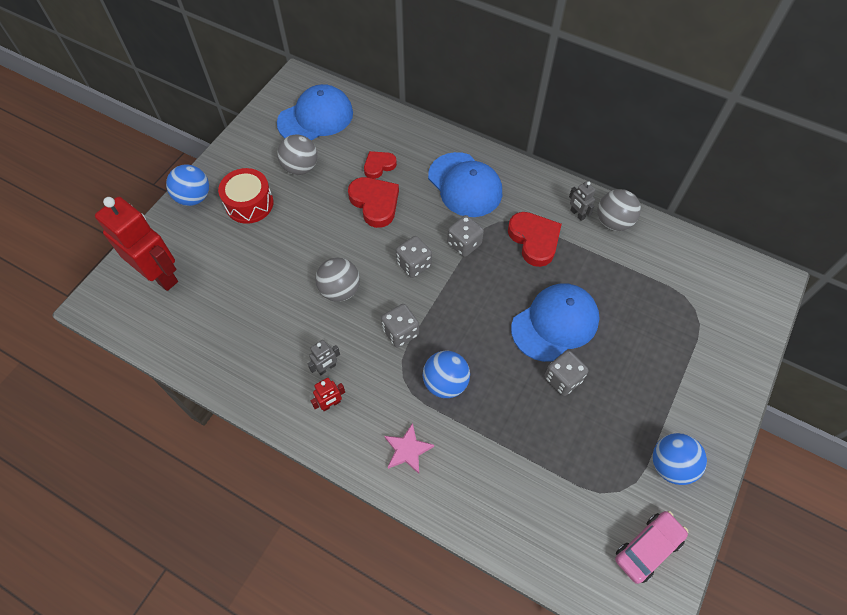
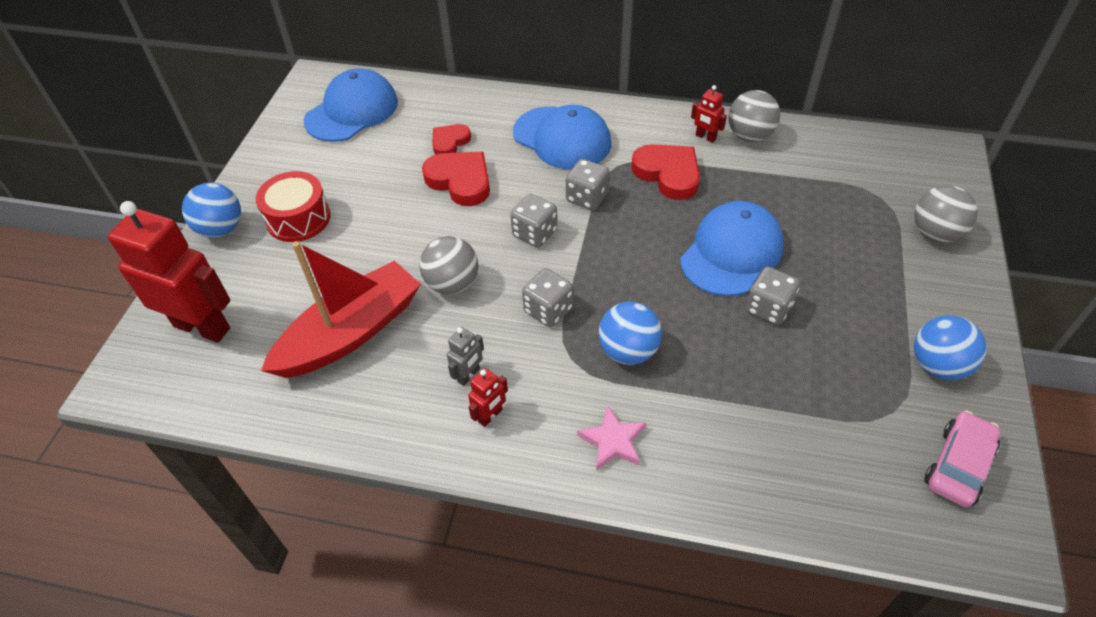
camera: 15 degrees left, 10 degrees down
grey ball [277,134,317,175] -> grey ball moved to [914,185,978,242]
grey robot [569,181,595,221] -> red robot [691,85,727,143]
none -> red boat [261,241,421,378]

